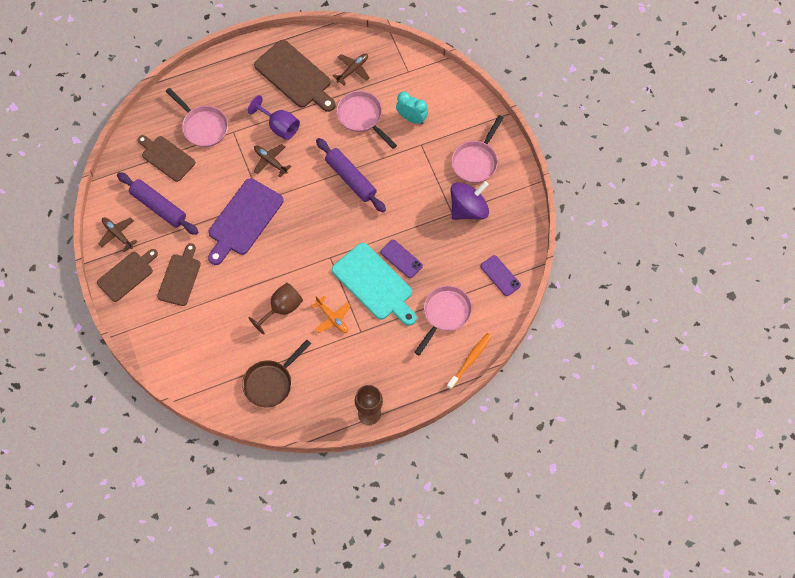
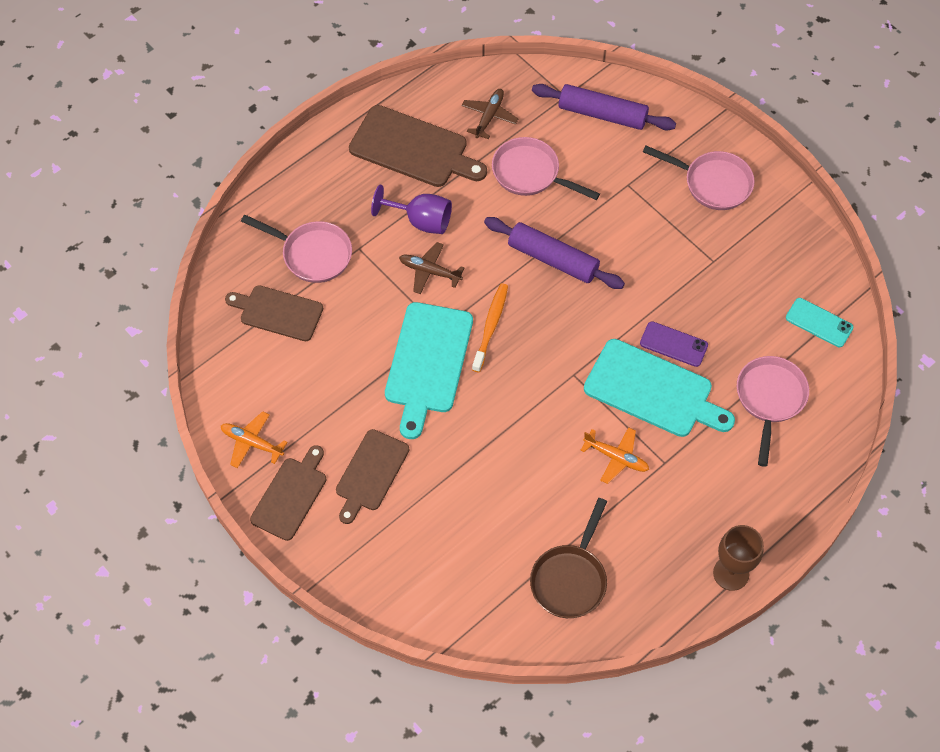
camera: 20 degrees left, 5 degrees down
brown plane [99,217,137,252] -> orange plane [221,411,287,468]
purple rolling pin [117,172,198,235] -> purple rolling pin moved to [532,84,676,130]
brown cutting board [157,243,201,306] -> brown cutting board turned 150 degrees counterclockwise [336,429,409,524]
purple cutting board [208,178,284,265] -> turquoise cutting board [385,302,473,439]
brown goblet [249,283,303,335] -> none
turquoise clock [396,92,428,124] -> none
orange toothbrush [447,333,492,390] -> orange toothbrush moved to [472,283,508,372]
purple spinning top [450,181,489,220] -> none
pink pan [451,115,504,183] -> pink pan turned 75 degrees counterclockwise [643,146,755,210]
purple phone [480,255,521,296] -> turquoise phone [786,298,854,347]

